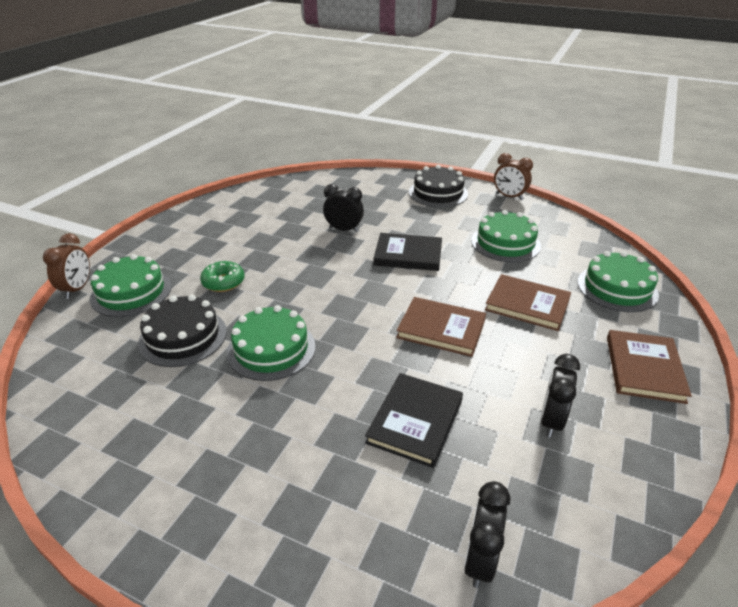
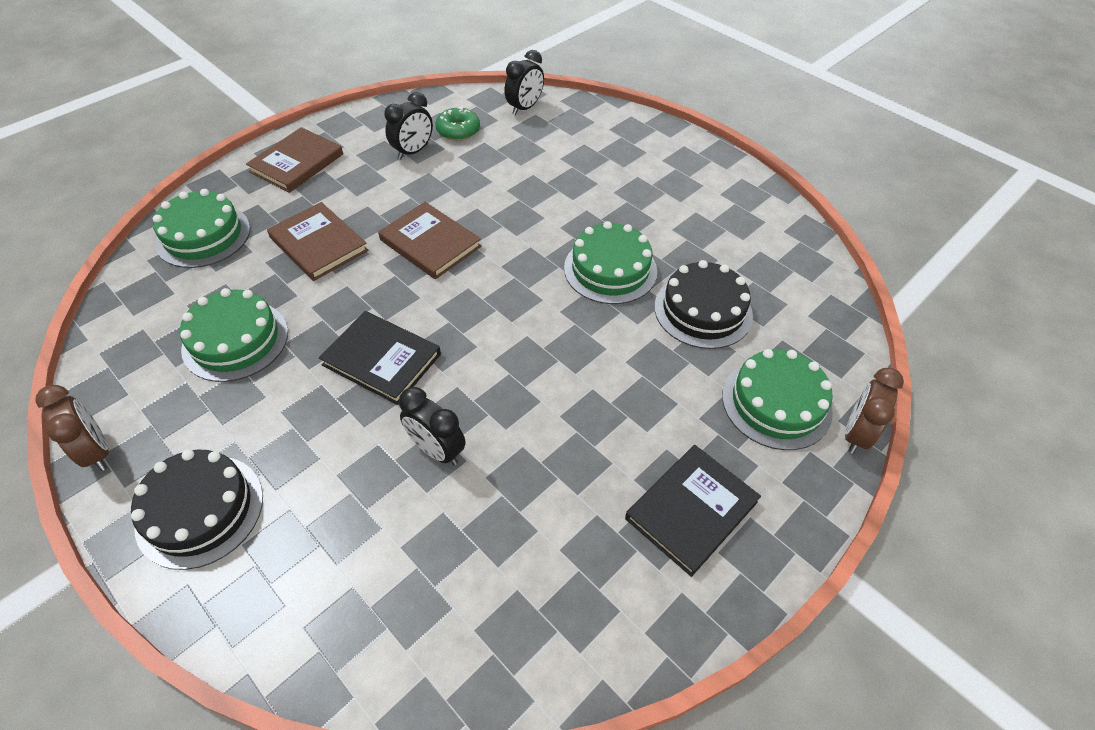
camera: 160 degrees left, 15 degrees up
green donut [200,261,245,292] -> green donut moved to [435,107,480,141]
black book [365,373,463,468] -> black book moved to [625,445,761,577]

